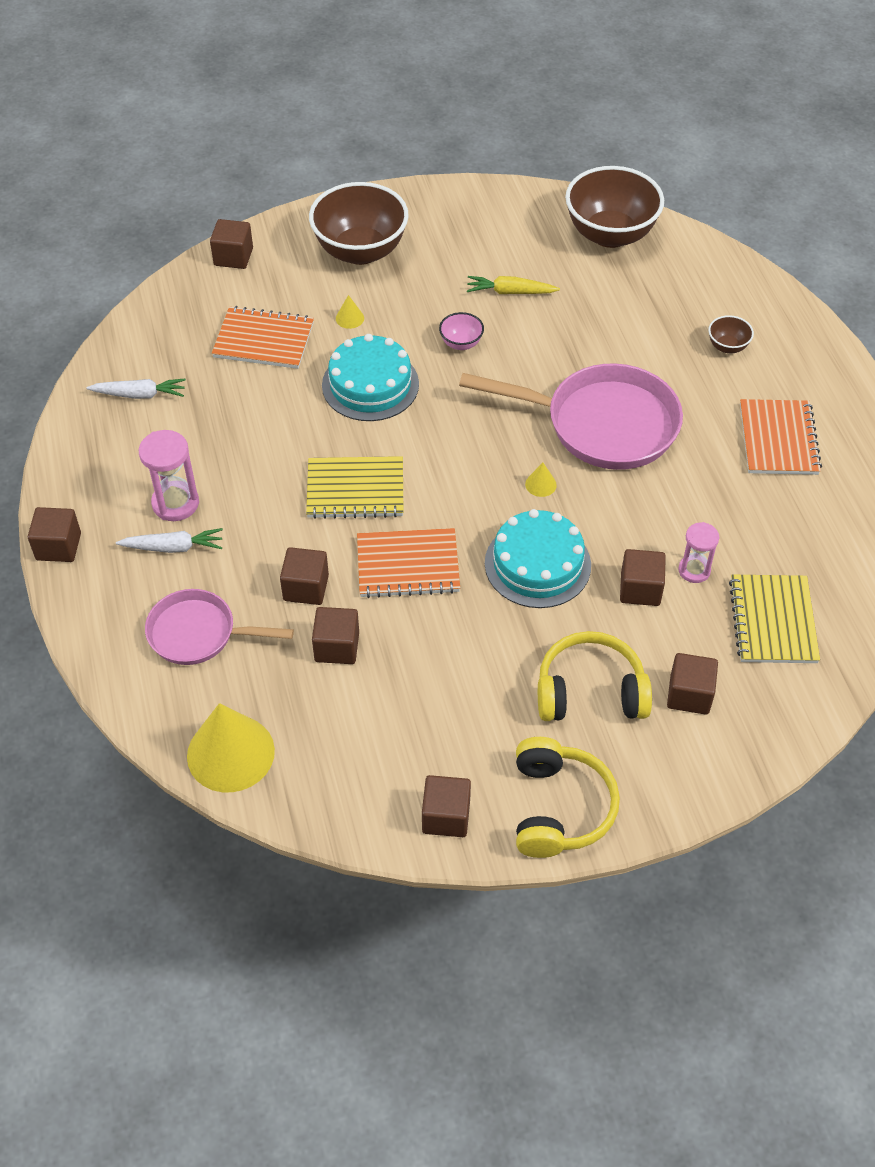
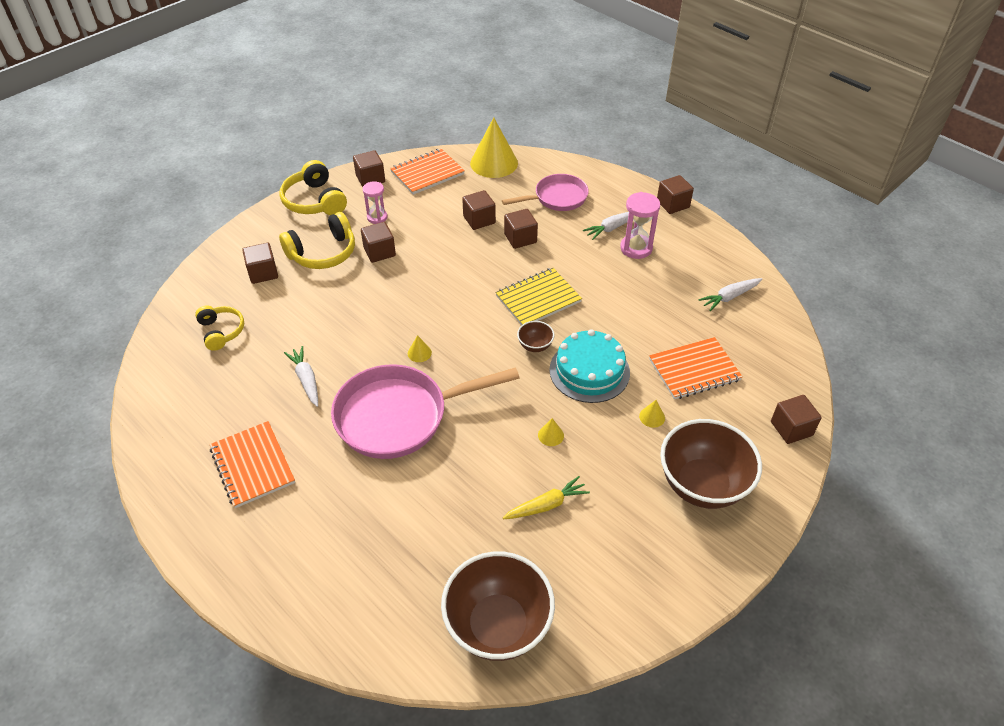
camera: 150 degrees right, 5 degrees down
orange notebook [357,528,460,598] -> orange notebook moved to [390,148,465,195]
pink bowl [439,312,484,350] -> yellow cone [538,418,564,446]
turquoise cake [485,509,591,608] -> none
brown cube [620,549,666,606] -> brown cube moved to [361,222,396,263]
pink hourglass [678,522,719,583] -> pink hourglass moved to [363,181,388,224]
brown bowl [708,315,754,353] -> brown bowl moved to [517,321,554,352]
yellow notebook [729,575,820,663] -> yellow headphones [195,306,244,351]
none -> white carrot [284,346,318,407]

